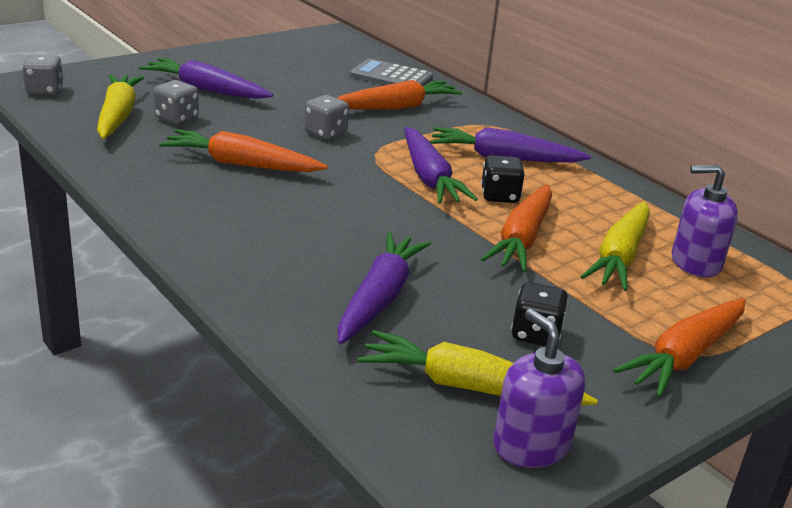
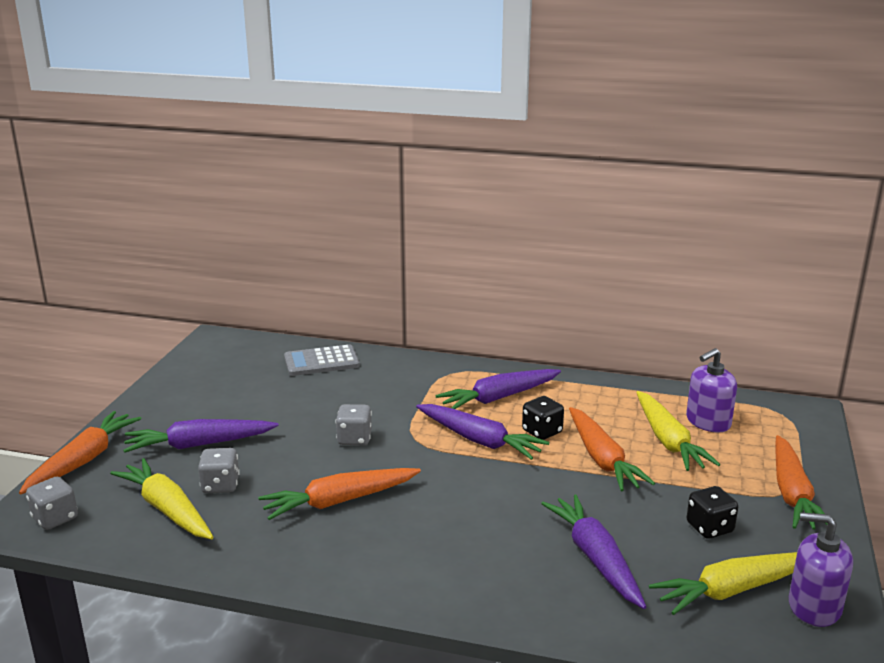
camera: 35 degrees left, 5 degrees down
orange carrot [337,80,463,110] -> orange carrot moved to [19,411,142,494]

